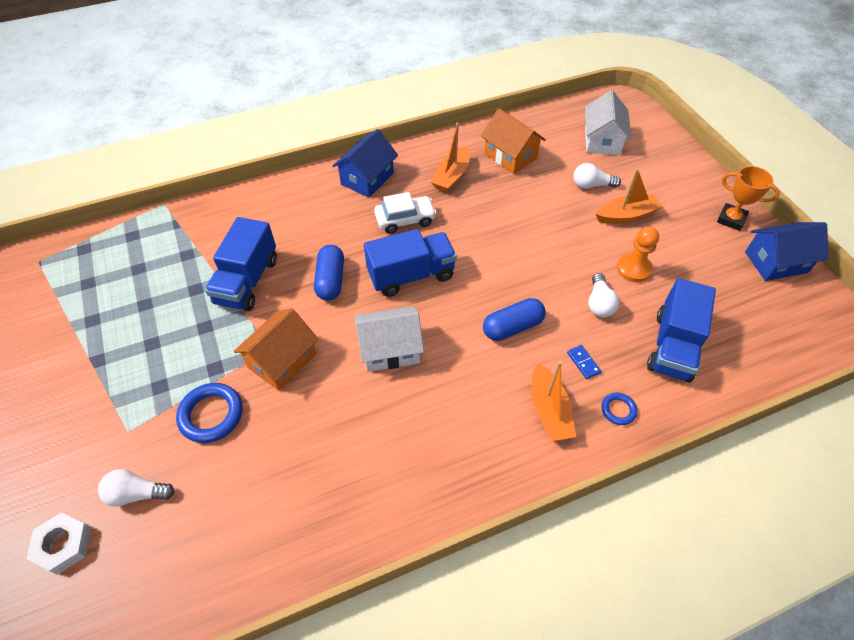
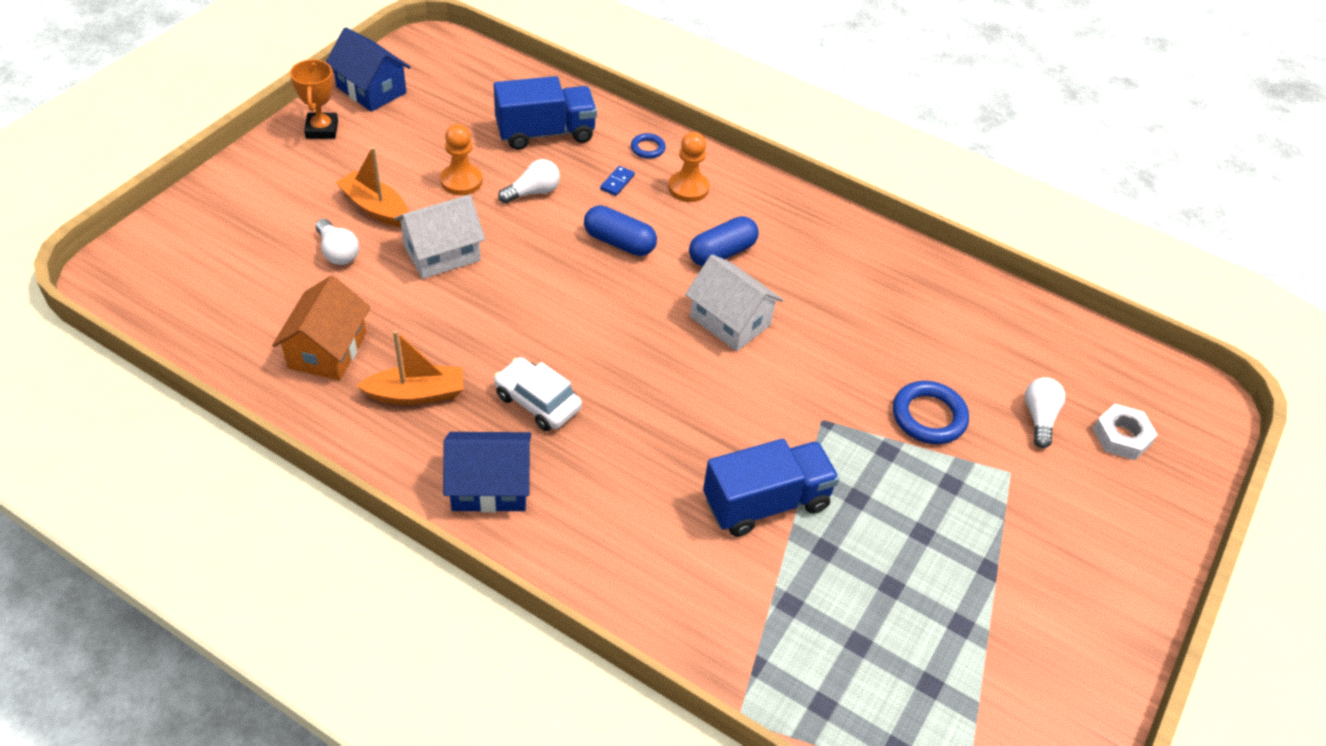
camera: 130 degrees left, 5 degrees down
white light bulb [98,469,174,507] -> white light bulb turned 135 degrees counterclockwise [1025,377,1065,448]
orange house [233,308,318,391] -> none
blue capsule [314,245,344,301] -> blue capsule moved to [689,216,759,266]
blue truck [364,229,457,297] -> none
orange boat [531,361,576,441] -> orange pawn [668,132,710,202]
white house [585,90,632,155] -> white house moved to [394,195,485,279]

